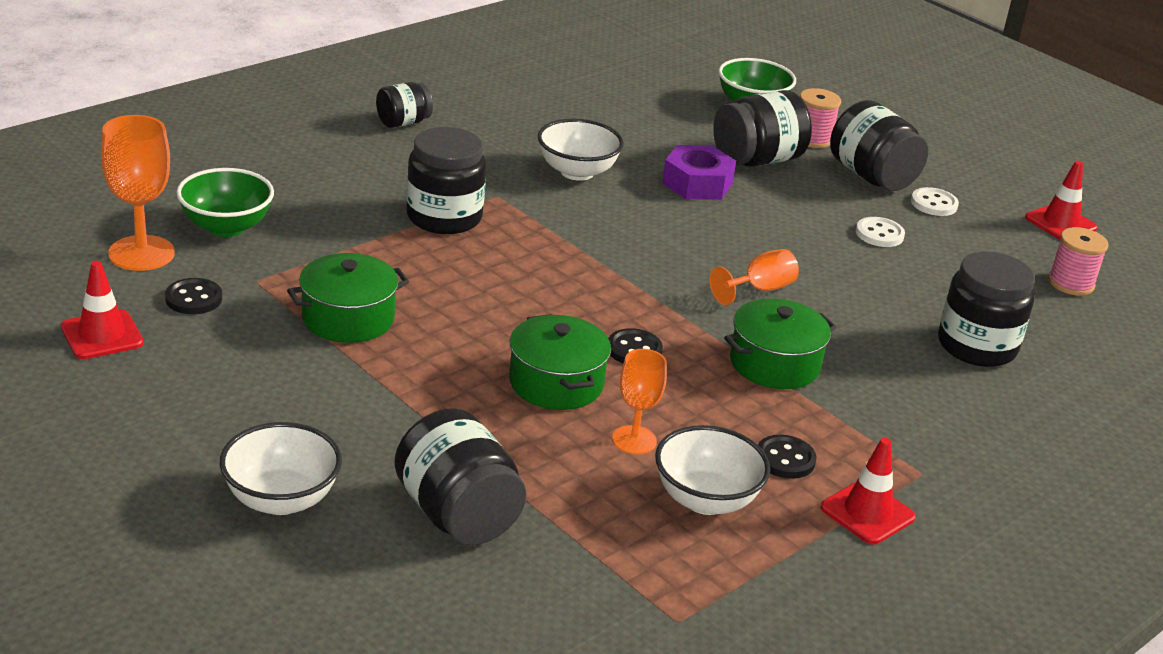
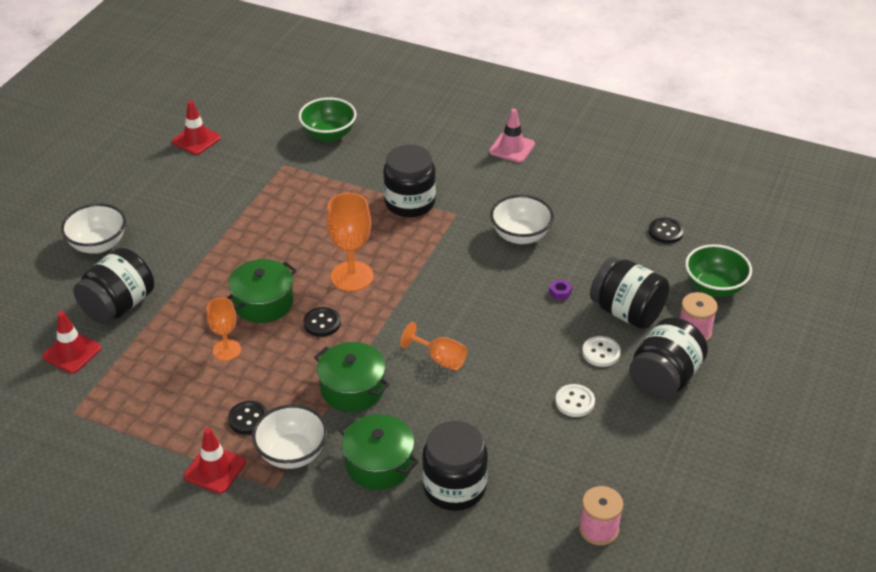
camera: 70 degrees right, 10 degrees up
orange goblet [101,115,175,271] -> orange goblet moved to [326,193,374,291]
black button [165,278,222,314] -> black button moved to [649,217,684,244]
green pot [287,253,409,343] -> green pot moved to [339,414,419,490]
black jar [376,82,433,128] -> pink traffic cone [489,109,535,163]
white bowl [655,425,770,515] -> white bowl moved to [252,404,328,469]
purple nut [662,145,736,200] -> purple nut [549,280,572,300], size x0.41
white button [911,187,959,216] -> white button moved to [582,336,621,367]
red traffic cone [1025,161,1097,240] -> red traffic cone moved to [42,311,101,374]

